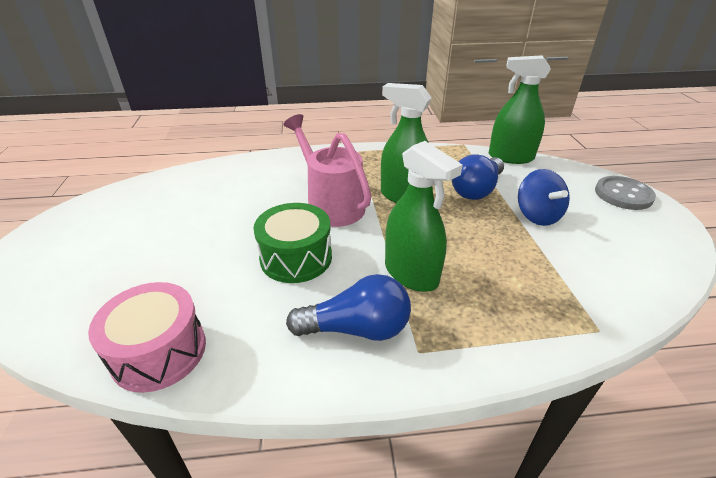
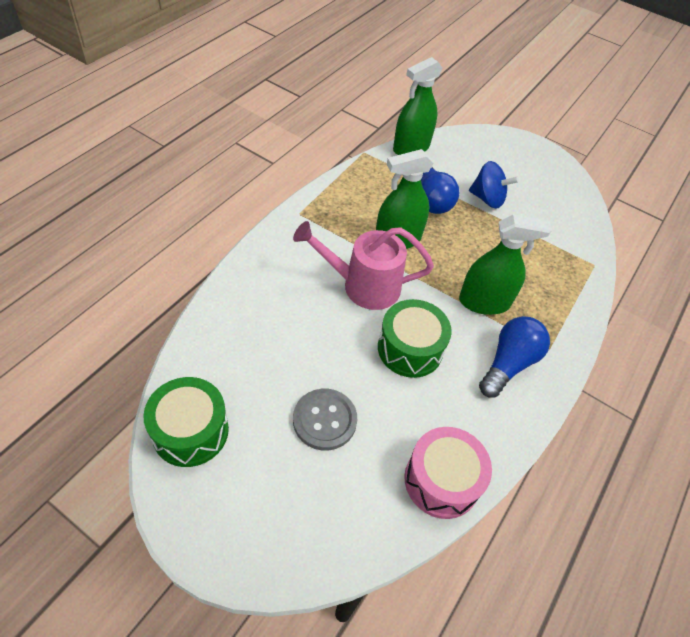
camera: 55 degrees left, 15 degrees up
grey button [595,176,656,210] -> grey button moved to [293,389,357,450]
none -> green drum [143,377,229,467]

